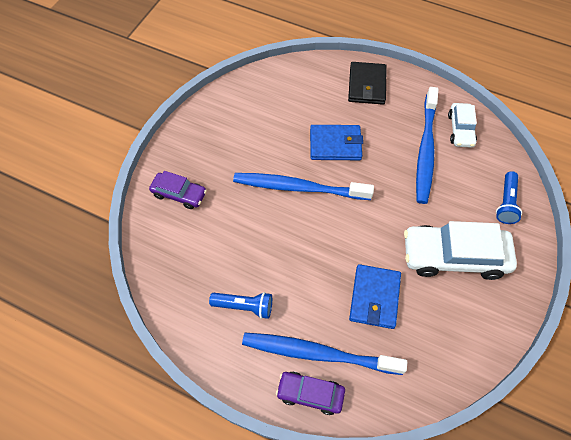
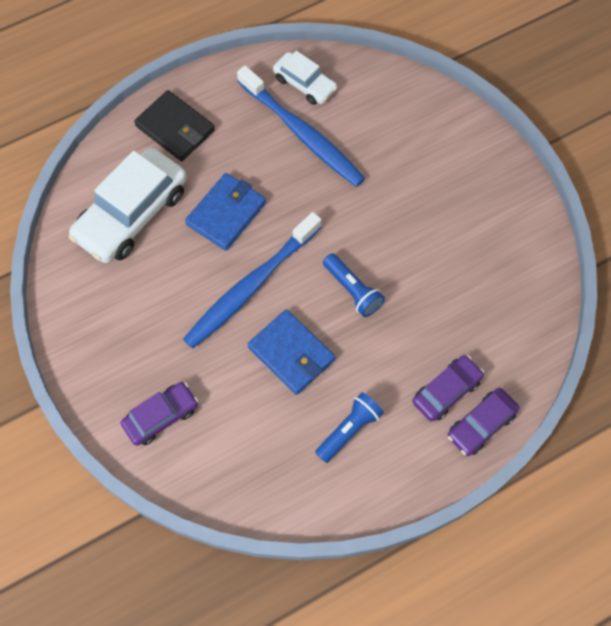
camera: 55 degrees left, 5 degrees up
blue toothbrush [242,333,407,375] -> purple car [412,355,484,422]
blue wallet [349,264,401,329] -> blue wallet moved to [248,309,335,395]
white car [404,221,517,280] -> white car moved to [69,148,187,263]
blue flashlight [496,171,522,224] -> blue flashlight moved to [323,253,385,317]

